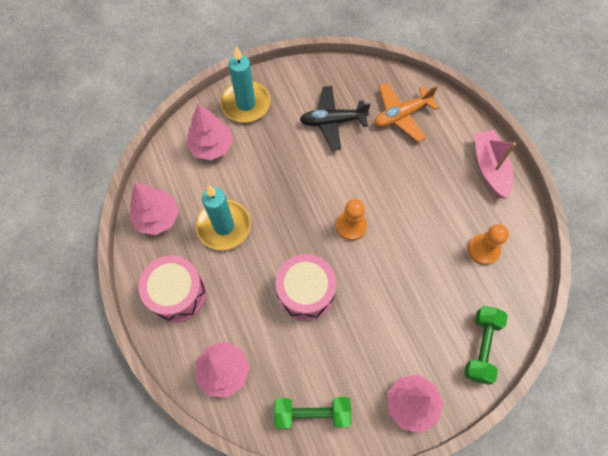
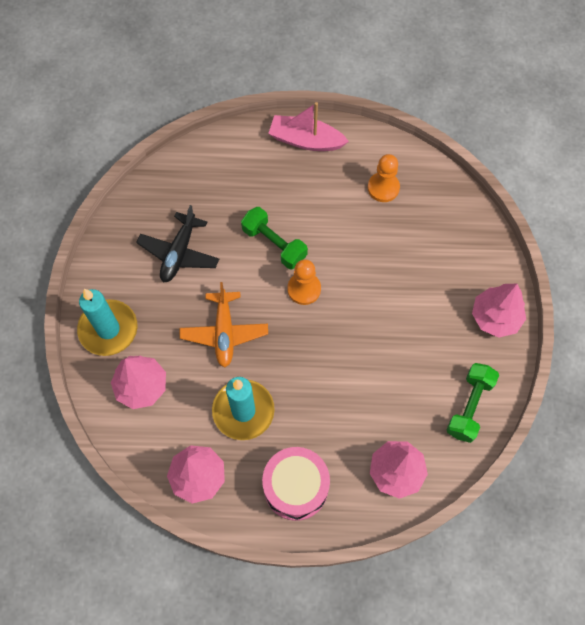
camera: 65 degrees left, 0 degrees up
pink drum [276,254,336,321] -> none
orange plane [374,82,439,142] -> orange plane moved to [180,282,268,367]
green dumbbell [464,306,508,385] -> green dumbbell moved to [241,207,308,269]

